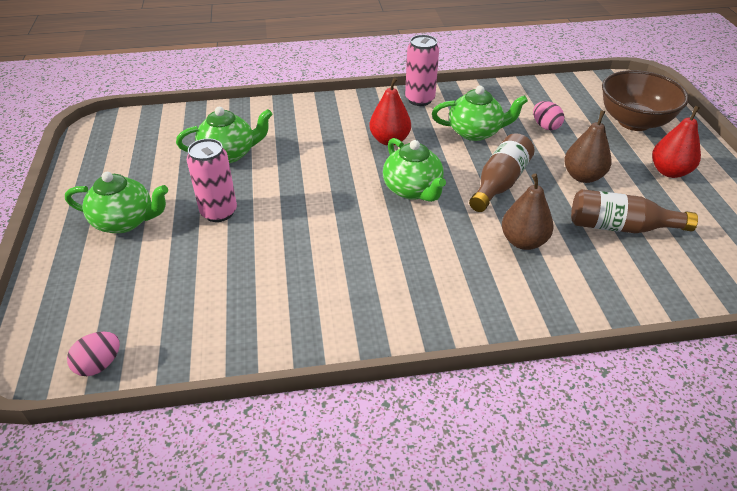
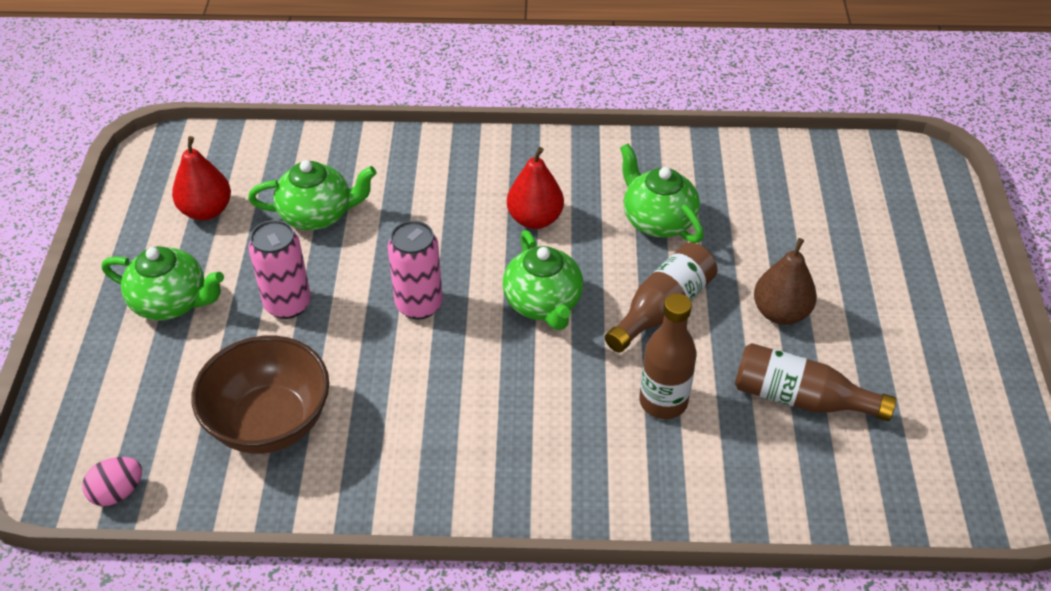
camera: 10 degrees right, 5 degrees up
pink can [405,35,439,106] -> pink can moved to [388,220,443,319]
green teapot [432,86,528,141] -> green teapot turned 135 degrees counterclockwise [620,143,704,243]
brown pear [502,174,554,250] -> brown bottle [639,293,697,419]
pink egg [533,101,564,130] -> none
brown bowl [602,70,689,131] -> brown bowl moved to [191,336,329,454]
red pear [652,106,701,178] -> red pear moved to [172,136,231,220]

